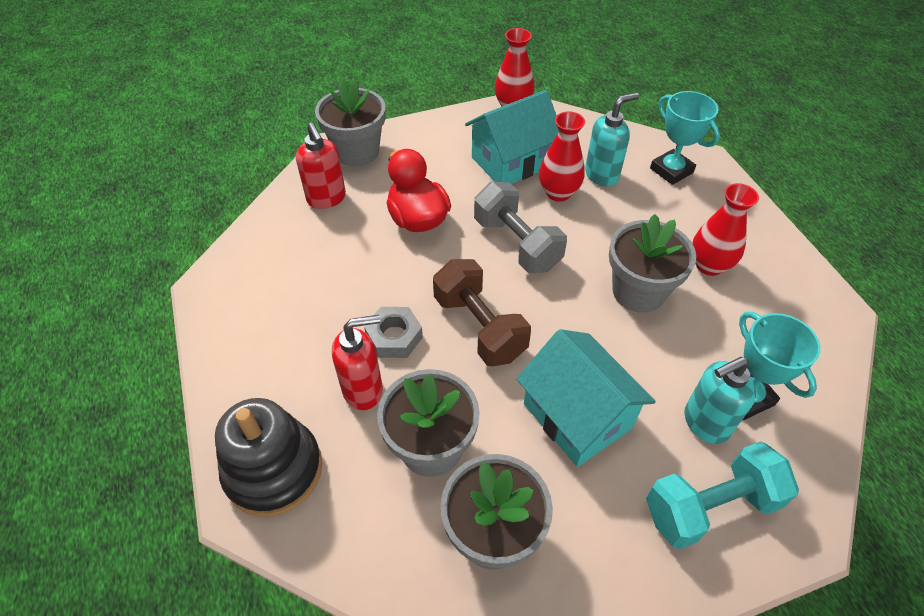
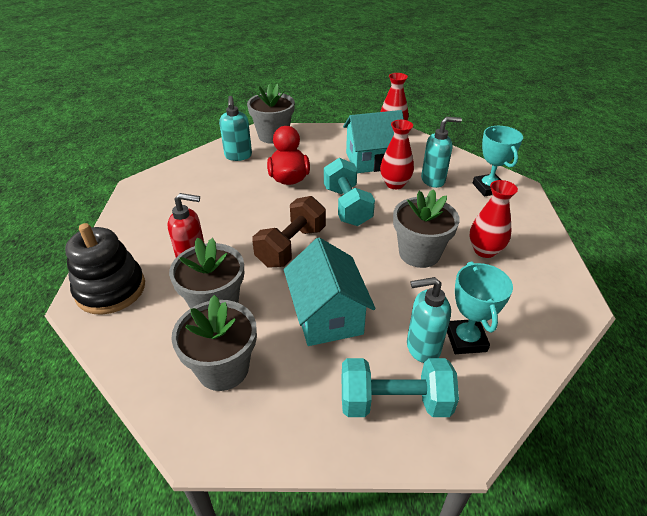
camera: 20 degrees right, 10 degrees down
red soap dispenser [296,123,346,209] -> turquoise soap dispenser [219,96,252,161]
grey nut [364,307,423,358] -> none
brown dumbbell [433,259,531,366] -> brown dumbbell turned 45 degrees clockwise [252,196,326,267]
grey dumbbell [474,182,567,273] -> turquoise dumbbell [324,158,375,226]

